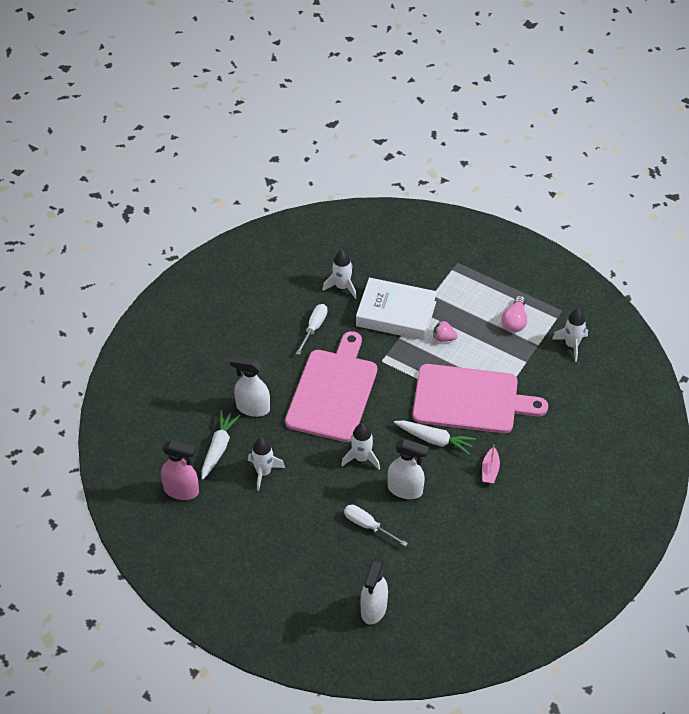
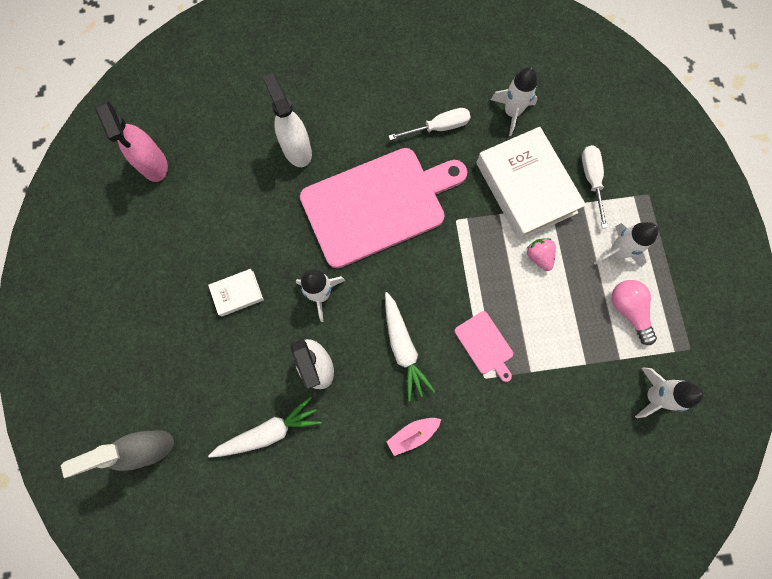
camera: 50 degrees right, 25 degrees up
white carrot [201,410,240,480] -> white carrot moved to [208,396,321,458]
white rocket [248,437,285,491] -> white rocket moved to [594,222,659,267]
white screwdriver [344,505,408,547] -> white screwdriver moved to [582,145,608,228]
white spray bottle [360,558,388,624] -> grey spray bottle [61,430,174,478]
pink cutting board [413,364,548,433] -> pink cutting board [455,311,513,382], size x0.41
pink light bulb [501,296,527,332] -> pink light bulb turned 90 degrees clockwise [611,280,657,345]
none -> white book [208,269,264,317]

